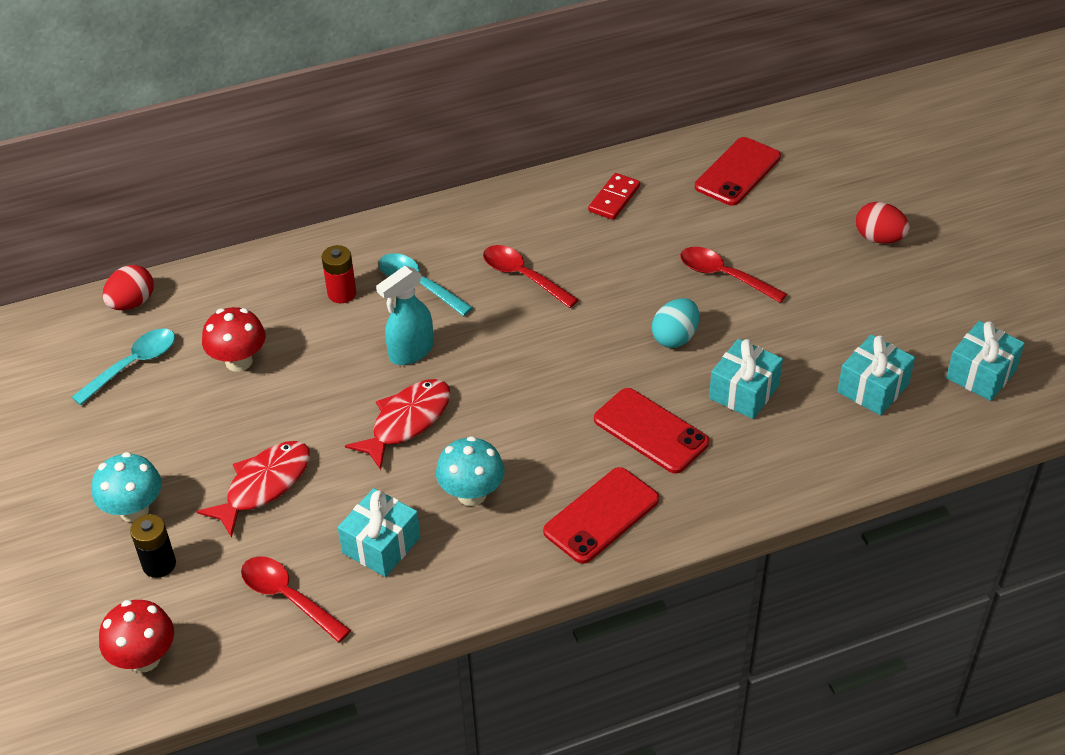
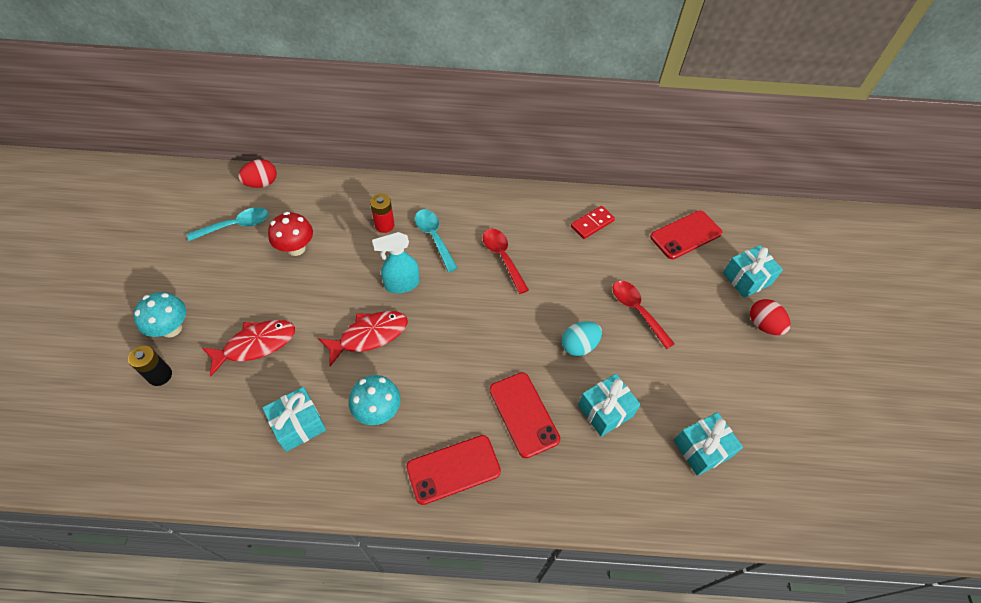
camera: 20 degrees right, 10 degrees up
red mushroom [99,600,174,672] -> none
red spoon [241,556,351,642] -> none
turquoise gift [946,321,1025,401] -> turquoise gift moved to [723,245,783,298]

